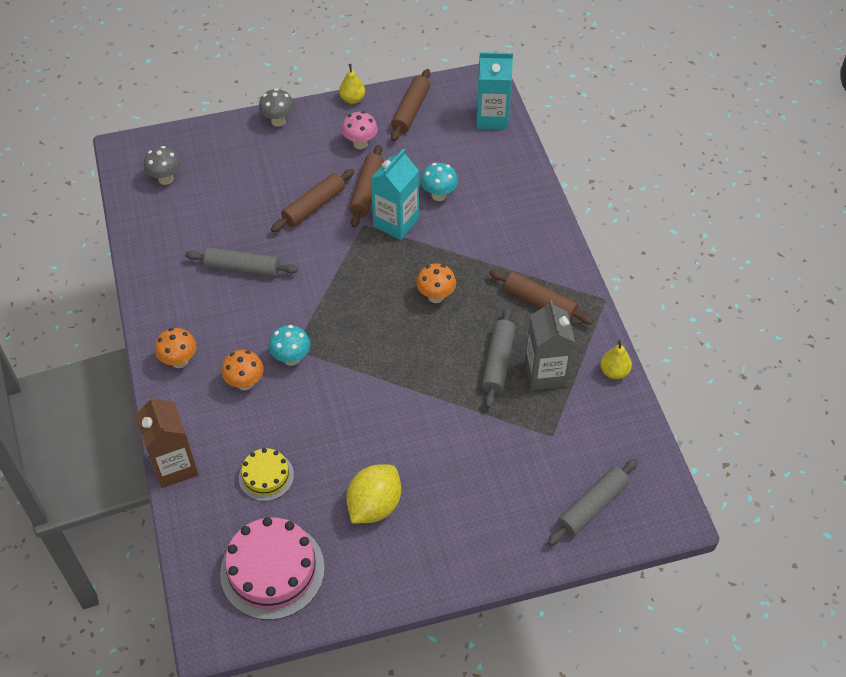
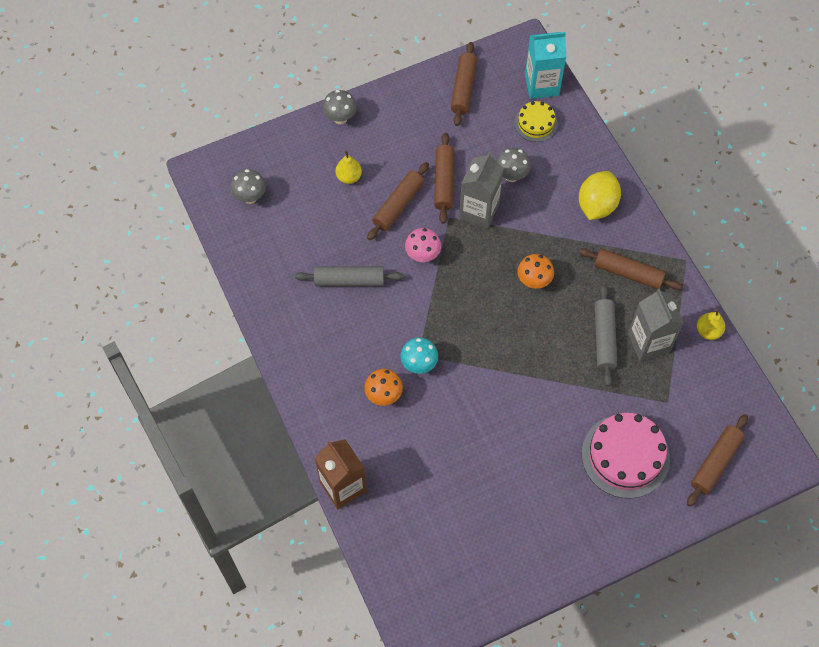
camera: 10 degrees left, 10 degrees up
orange mushroom [155,328,197,368] -> none
pink cake [220,517,325,620] -> pink cake moved to [582,413,670,499]
yellow cake [239,448,294,501] -> yellow cake moved to [514,101,558,142]
yellow pear [339,64,365,104] -> yellow pear moved to [335,150,362,184]
pink mushroom [342,111,378,149] -> pink mushroom moved to [405,228,441,262]
yellow lemon [346,464,401,524] -> yellow lemon moved to [579,171,621,220]
turquoise carton [371,149,419,240] -> grey carton [459,152,504,229]
turquoise mushroom [421,163,458,201] -> grey mushroom [496,148,531,182]
grey rolling pin [548,459,638,546] -> brown rolling pin [687,414,748,507]

